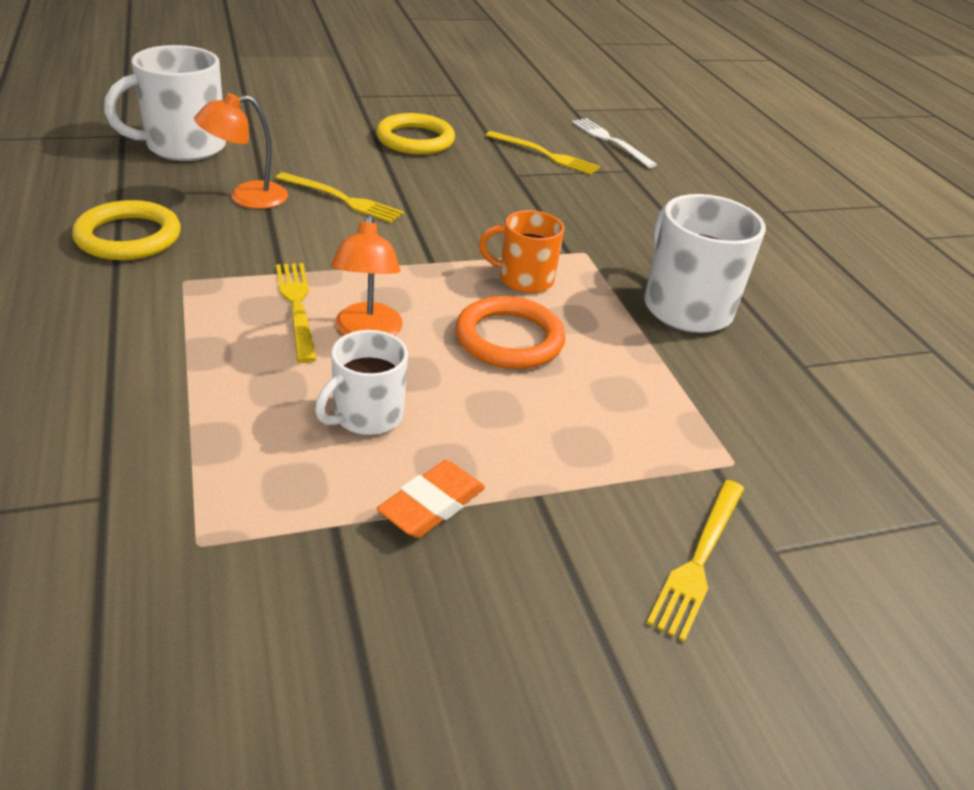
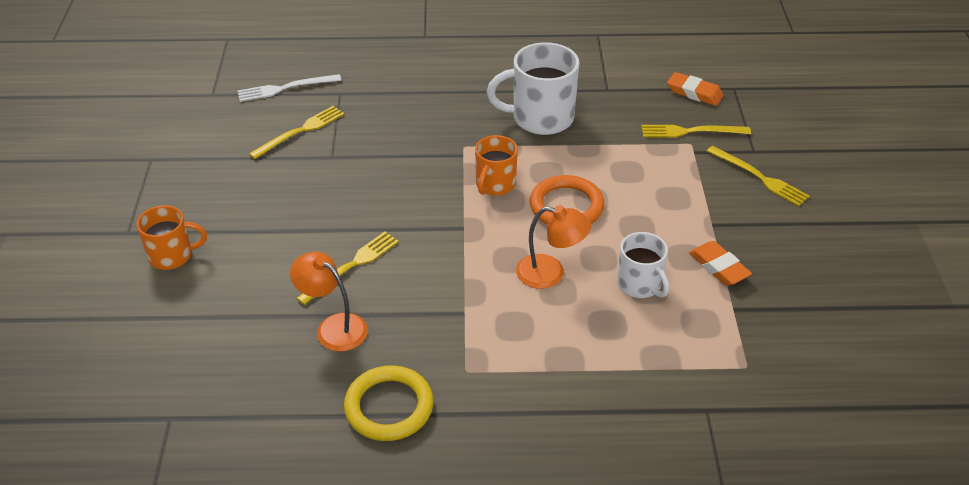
camera: 70 degrees left, 5 degrees up
white mug [104,45,226,161] -> none
orange lamp [194,93,288,209] -> orange lamp turned 135 degrees clockwise [290,251,368,351]
yellow fork [276,263,317,363] -> yellow fork moved to [641,125,751,138]
yellow ring [376,113,455,155] -> none
none -> orange mug [137,205,207,270]
none -> orange eraser [667,72,723,106]

